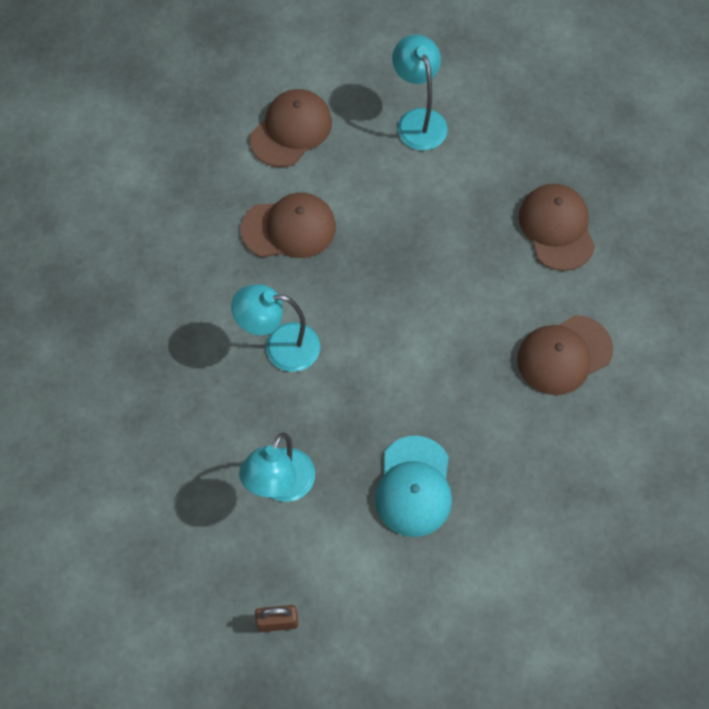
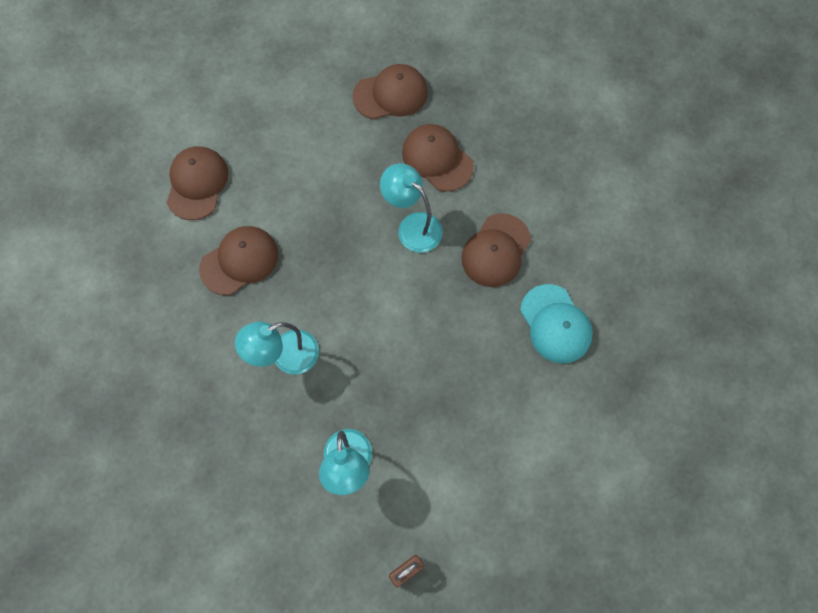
camera: 30 degrees left, 5 degrees up
turquoise cap [375,436,452,537] -> turquoise cap moved to [520,284,593,363]
turquoise lamp [392,34,448,151] -> turquoise lamp moved to [380,163,443,253]
none -> brown cap [353,64,428,119]

